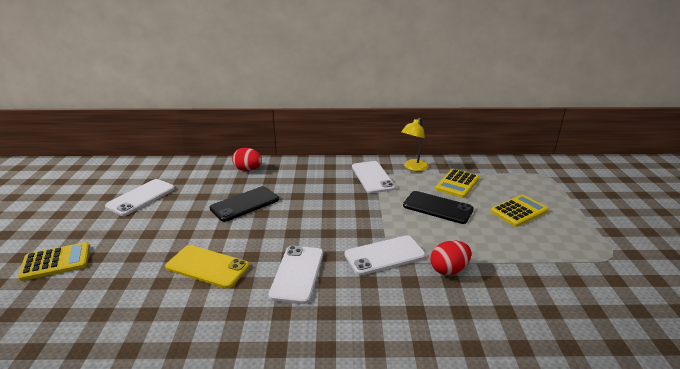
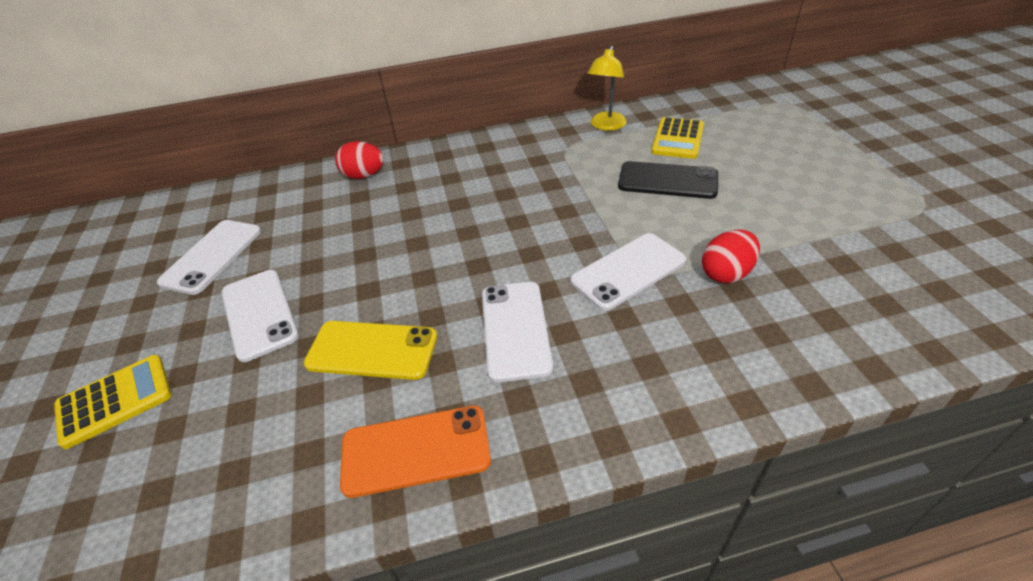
camera: 10 degrees left, 15 degrees up
black phone [210,186,279,222] -> none
white phone [352,161,396,193] -> white phone moved to [221,270,299,362]
yellow calculator [490,195,548,227] -> none
none -> orange phone [340,405,491,498]

